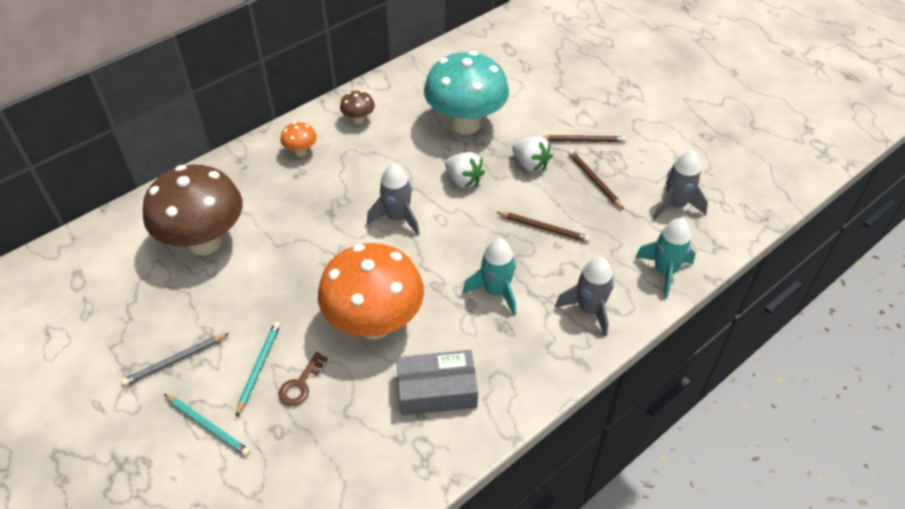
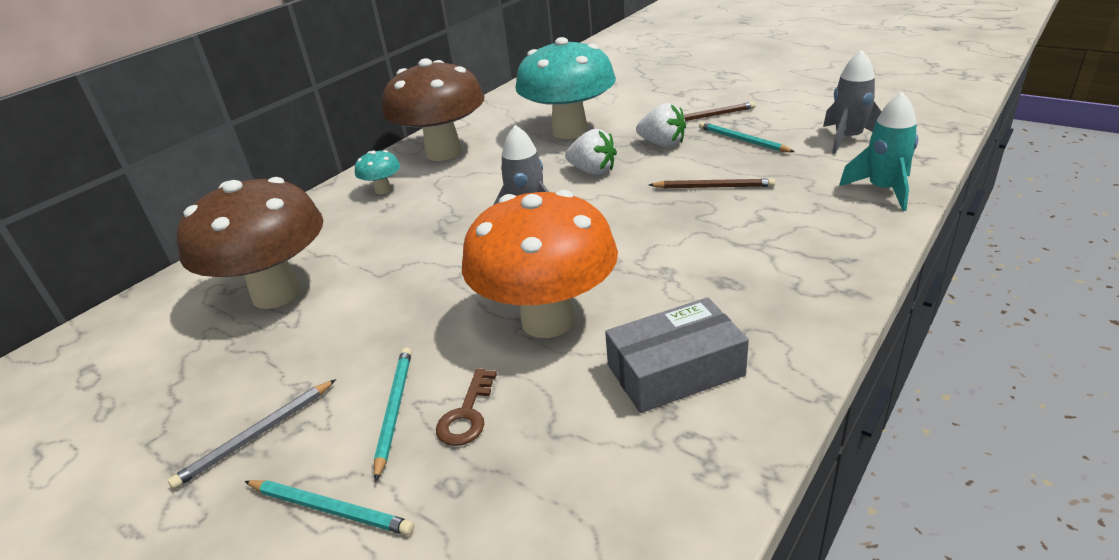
camera: 10 degrees left, 15 degrees down
orange mushroom [280,122,317,157] -> turquoise mushroom [355,150,400,194]
brown mushroom [340,91,375,124] -> brown mushroom [382,58,484,161], size x2.39
turquoise rocket [463,238,516,315] -> none
grey rocket [555,257,614,337] -> none
brown pencil [568,150,624,209] -> turquoise pencil [699,122,795,152]

